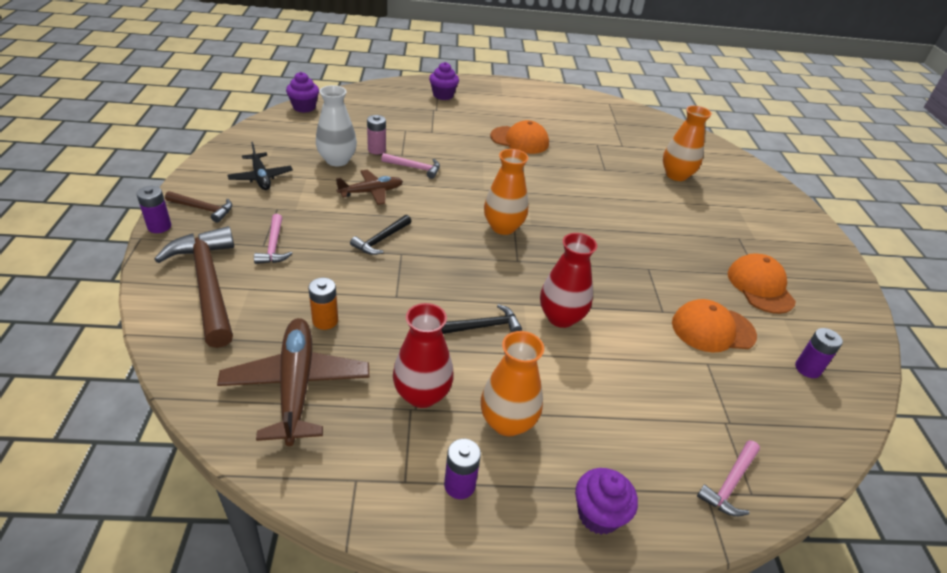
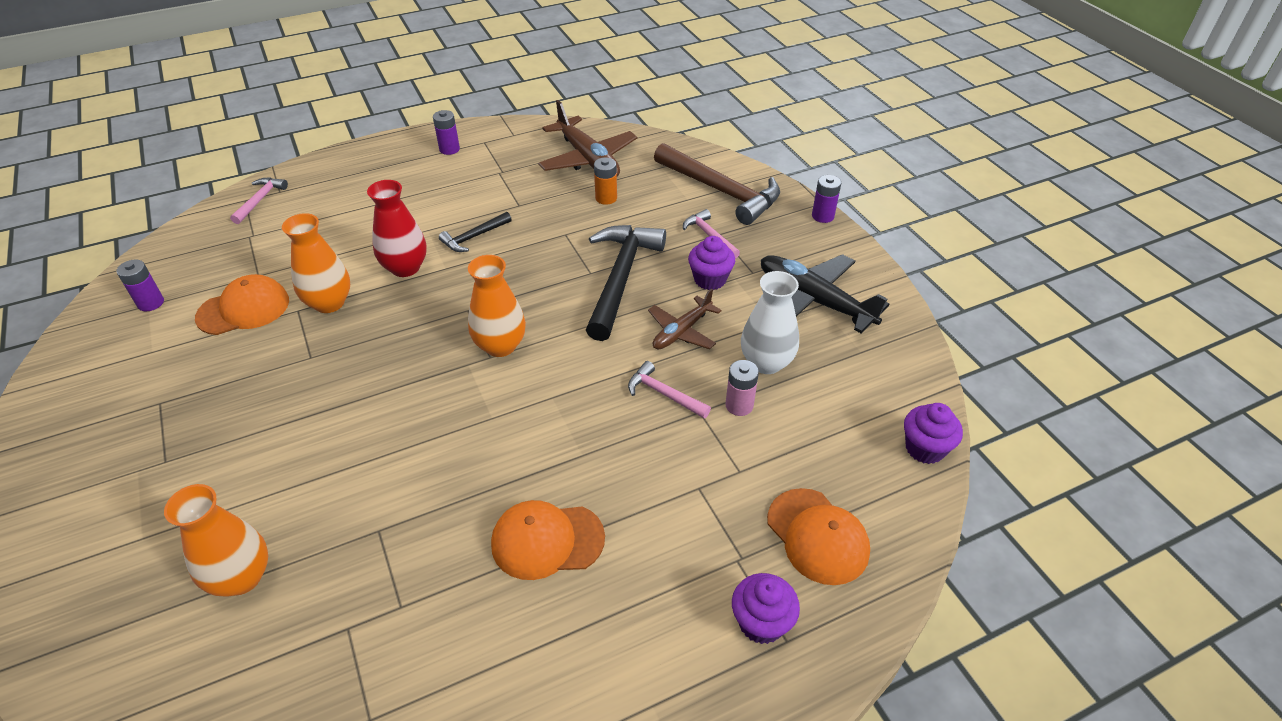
camera: 160 degrees right, 5 degrees up
brown hammer [165,191,232,223] -> none
black plane [228,142,293,190] -> black plane [761,254,889,334], size x1.64
black hammer [350,215,411,255] -> black hammer [586,225,666,341], size x2.03
pink hammer [381,153,440,179] -> pink hammer turned 45 degrees clockwise [628,361,711,418]
red vase [393,303,454,408] -> none
orange vase [481,331,544,436] -> orange vase moved to [282,213,350,313]
purple cupcake [575,468,638,535] -> purple cupcake moved to [688,236,735,290]
orange cap [728,253,796,314] -> orange cap moved to [767,488,870,585]

